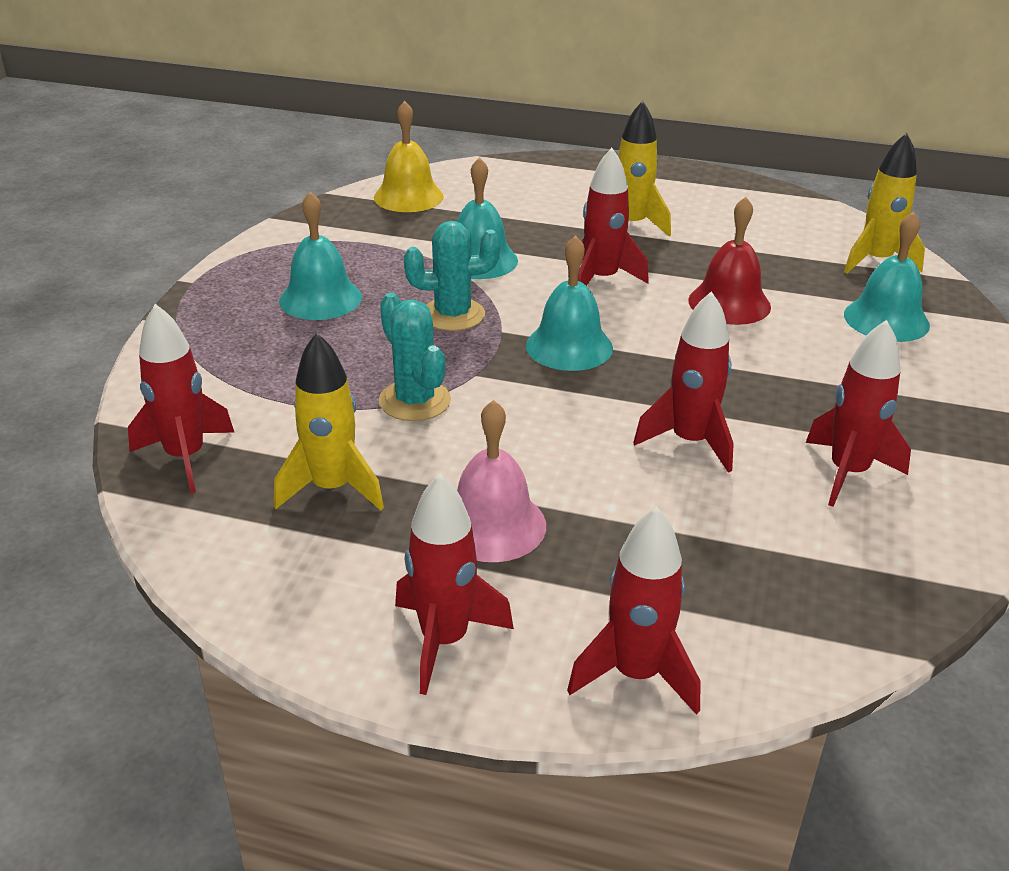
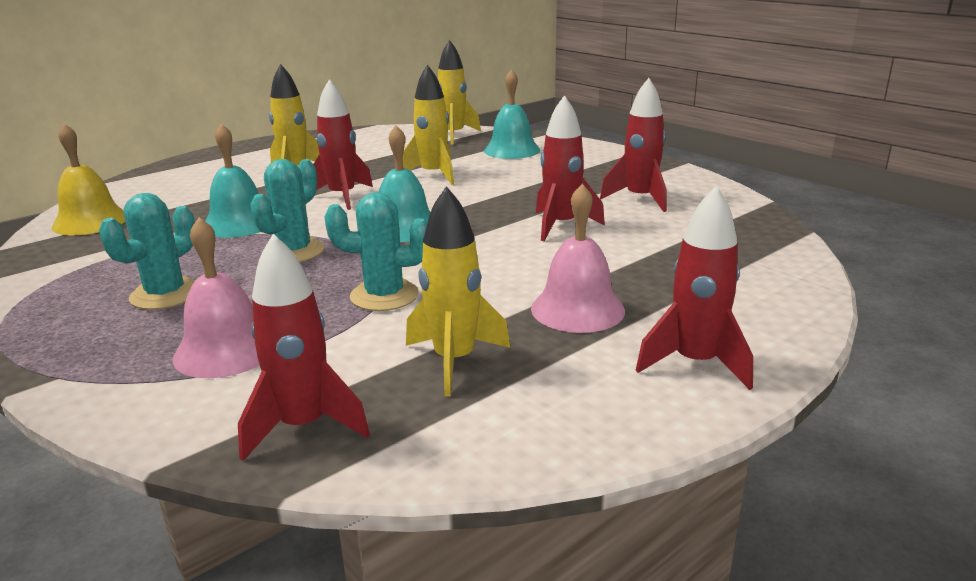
camera: 55 degrees left, 10 degrees down
turquoise bell [279,192,362,320] -> turquoise cactus [99,193,195,310]
red rocket [567,507,700,715] -> none
red bell [688,197,771,325] -> yellow rocket [403,65,454,185]
none -> pink bell [173,217,259,378]

